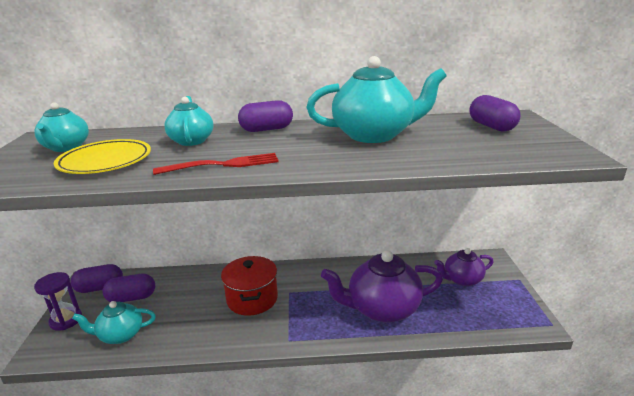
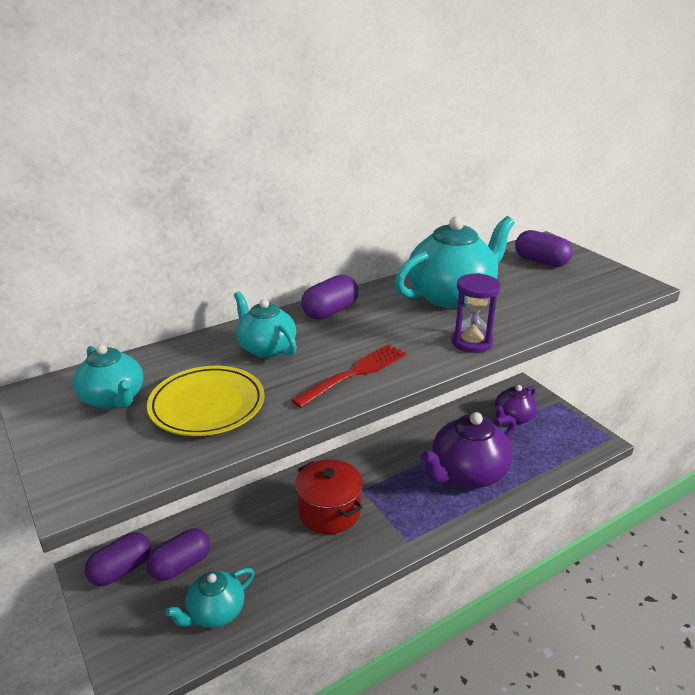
camera: 30 degrees left, 5 degrees up
purple hourglass [34,272,82,331] -> purple hourglass moved to [452,273,501,353]

